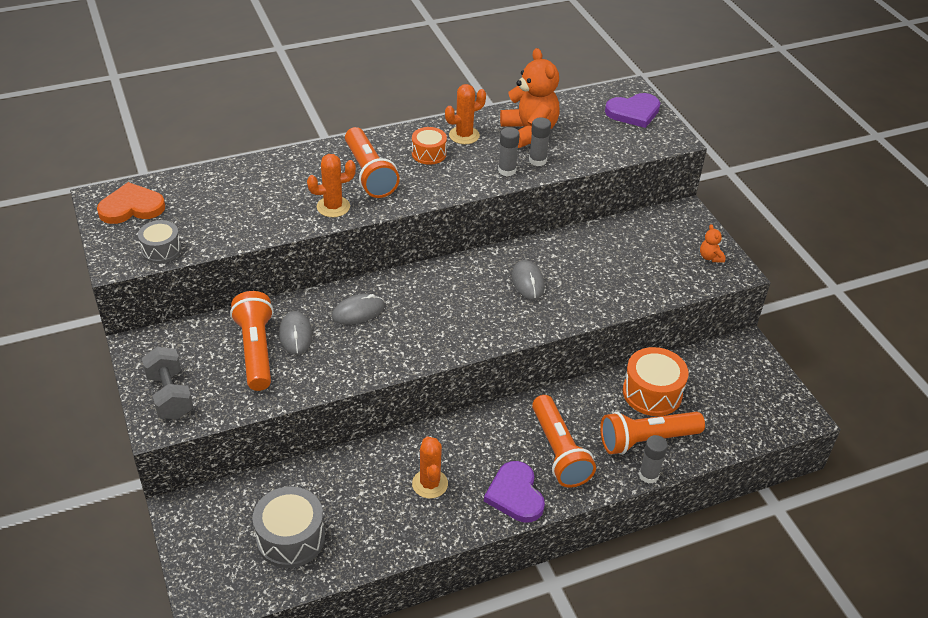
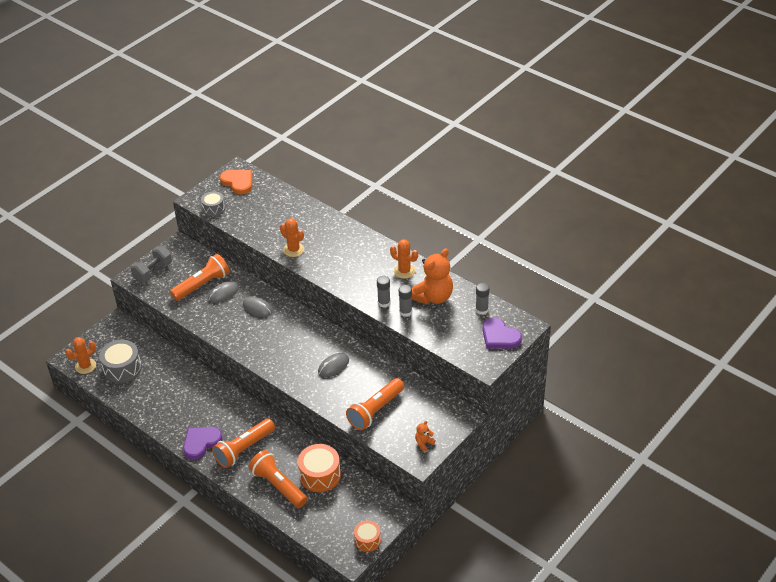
camera: 65 degrees right, 0 degrees up
orange flashlight [345,127,400,198] -> orange flashlight moved to [346,378,404,430]
orange drum [412,127,447,165] -> orange drum moved to [354,520,381,552]
orange cactus [412,437,448,498] -> orange cactus moved to [65,337,96,374]
grey glue stick [639,435,668,484] -> grey glue stick moved to [476,283,489,315]

